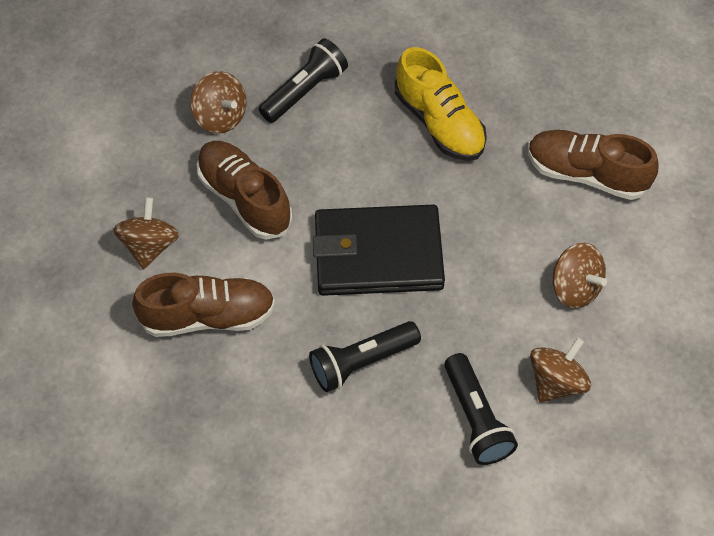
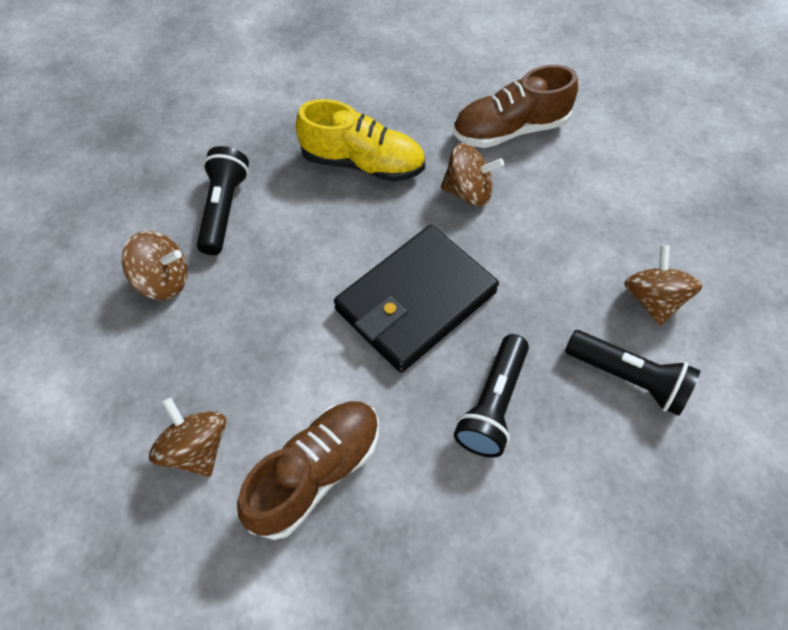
camera: 40 degrees left, 0 degrees up
brown shoe [197,141,292,240] -> none
brown spinning top [553,243,607,308] -> brown spinning top moved to [441,143,504,206]

